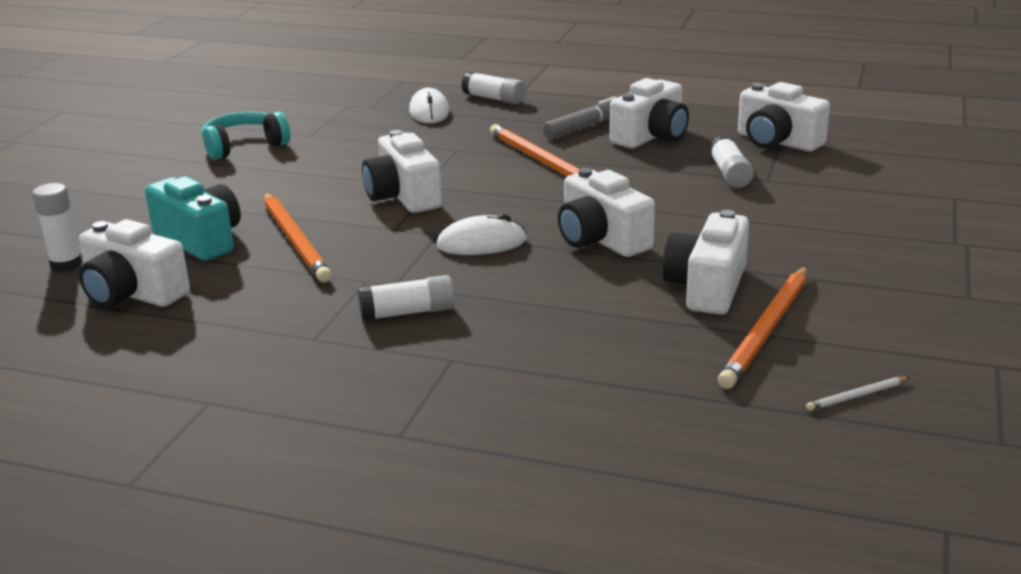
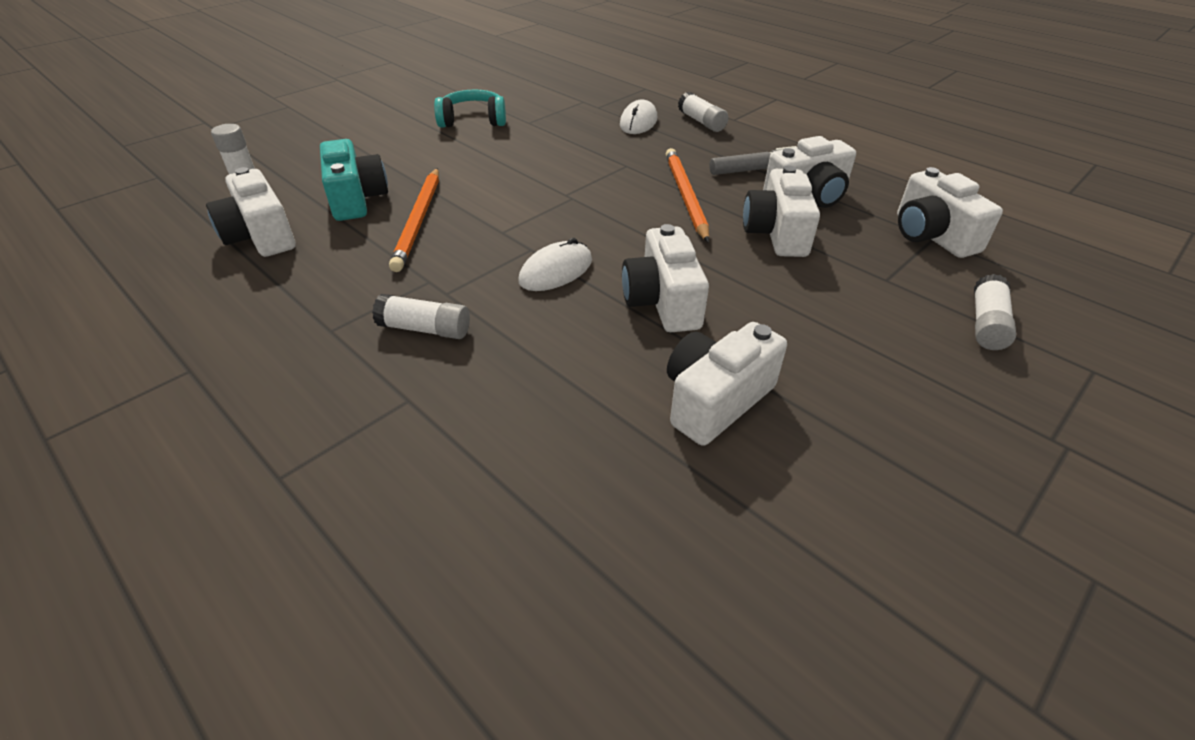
camera: 25 degrees right, 15 degrees up
white camera [362,130,442,213] -> white camera moved to [743,165,820,257]
white mouse [436,214,527,255] -> white mouse turned 60 degrees counterclockwise [518,238,592,291]
white glue stick [709,135,754,188] -> white glue stick moved to [974,274,1016,350]
orange pencil [718,266,808,389] -> none
white pencil [806,377,910,411] -> none

